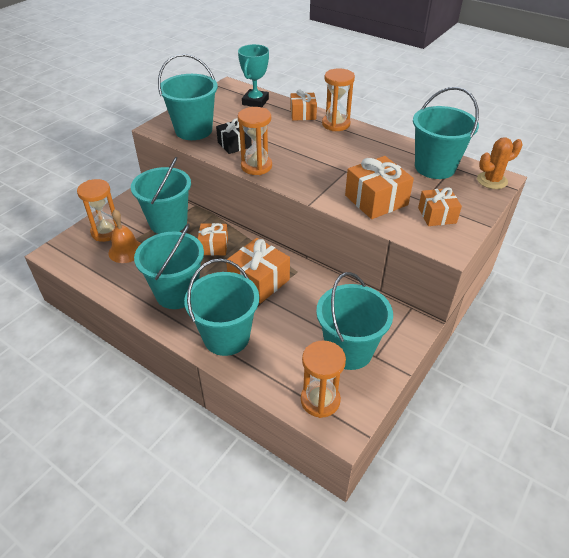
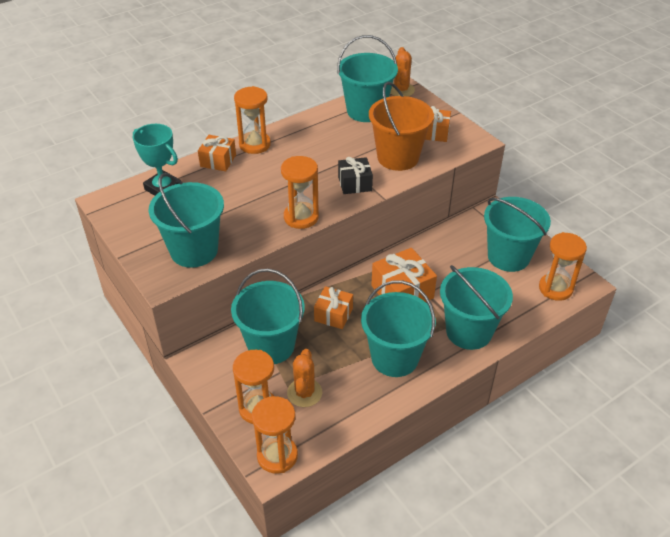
camera: 70 degrees left, 0 degrees up
orange bell [108,210,141,263] -> orange cactus [287,349,322,407]
black gift [216,118,252,154] -> black gift moved to [338,157,373,194]
orange gift [345,156,414,219] -> orange bucket [369,82,434,171]
none -> orange hourglass [252,396,298,474]

